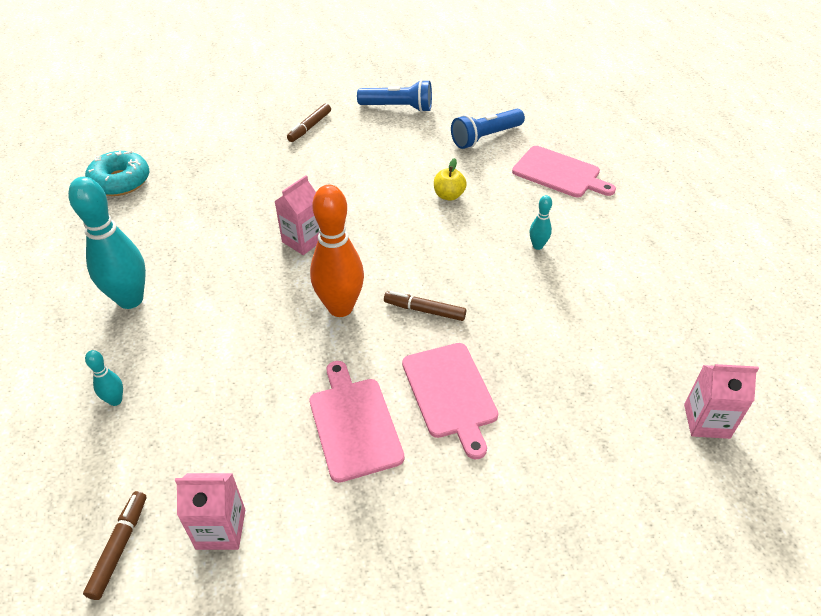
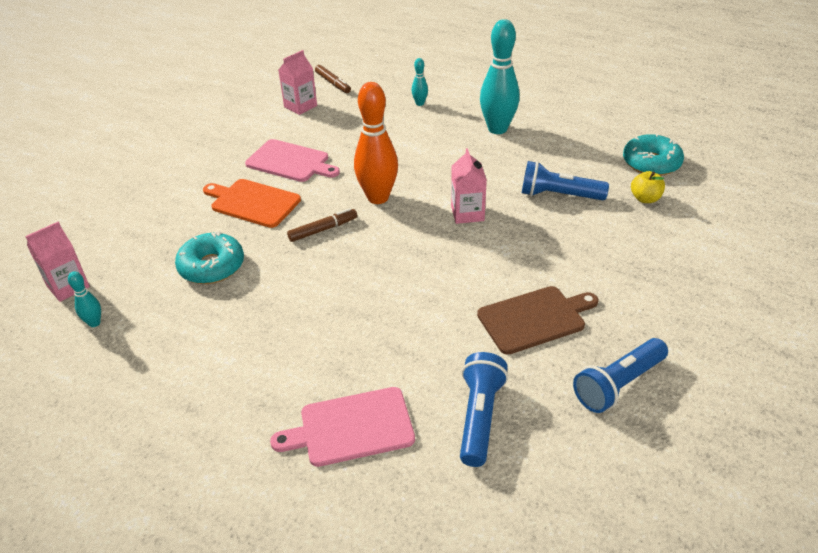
camera: 135 degrees right, 5 degrees down
brown marker [287,103,331,142] -> none
pink cutting board [402,343,499,459] -> orange cutting board [203,179,301,228]
yellow apple [434,158,467,201] -> yellow apple moved to [631,171,665,203]
turquoise bowling pin [530,195,552,250] -> turquoise bowling pin moved to [68,271,101,327]
none -> turquoise donut [175,231,244,284]
none -> brown cutting board [477,286,598,355]
none -> blue flashlight [522,161,609,200]

